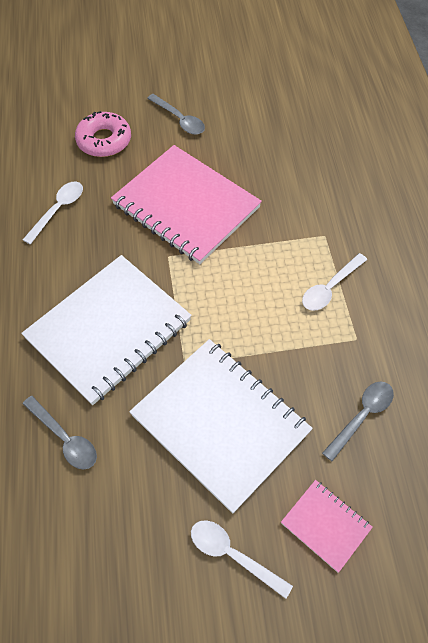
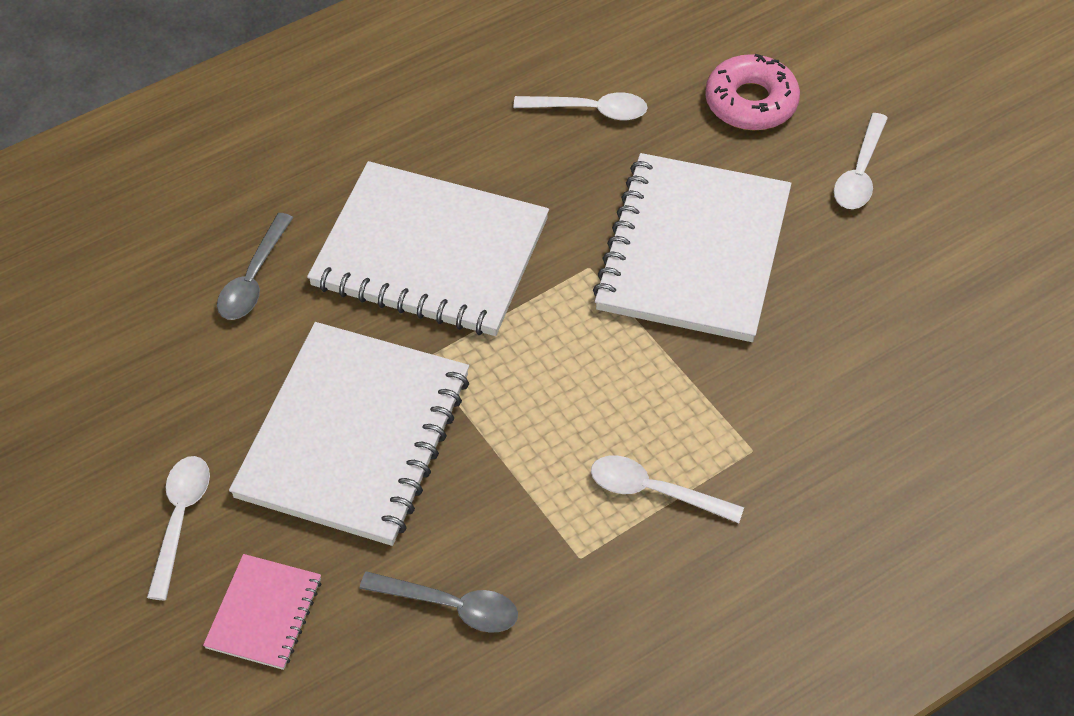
camera: 65 degrees right, 5 degrees down
pink notebook [111,145,262,264] -> white notebook [593,153,791,342]
grey spoon [147,94,205,135] -> white spoon [834,113,888,209]

